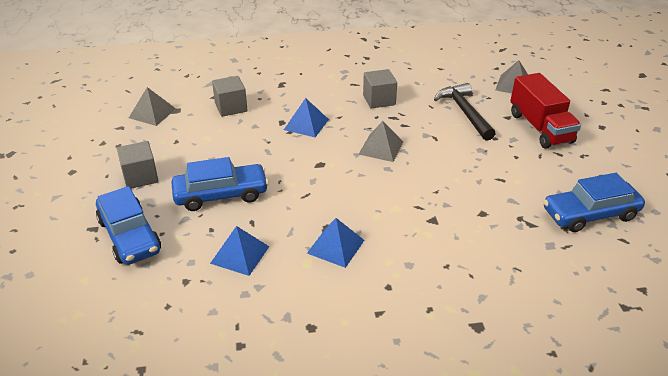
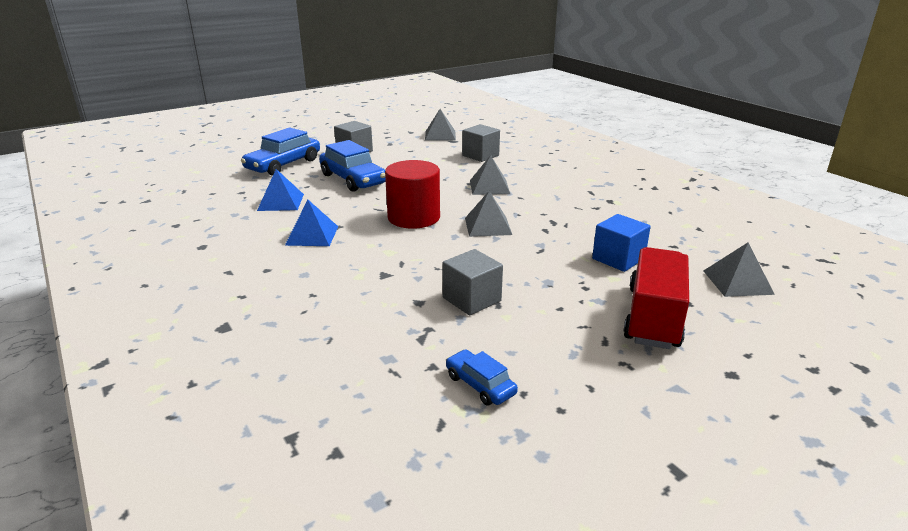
camera: 65 degrees right, 10 degrees down
blue pyramid [284,98,329,137] -> grey pyramid [470,155,510,195]
grey cube [363,69,397,109] -> grey cube moved to [442,249,503,315]
black hammer [434,83,496,141] -> blue cube [592,214,651,272]
red truck [510,73,581,148] -> red truck turned 150 degrees clockwise [623,247,689,349]
blue car [543,173,645,232] -> blue car [446,349,518,405], size x0.53
none -> red cylinder [385,160,440,229]

